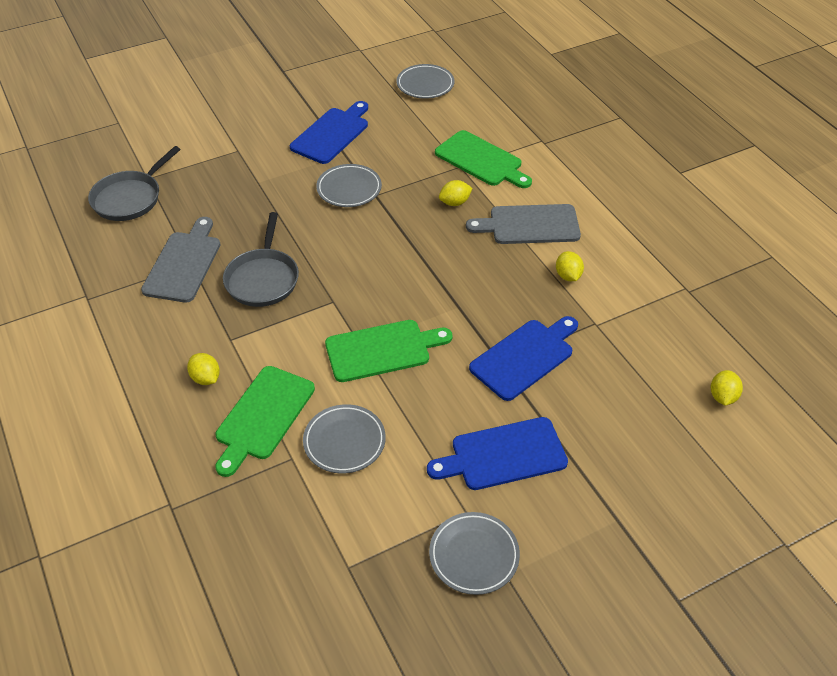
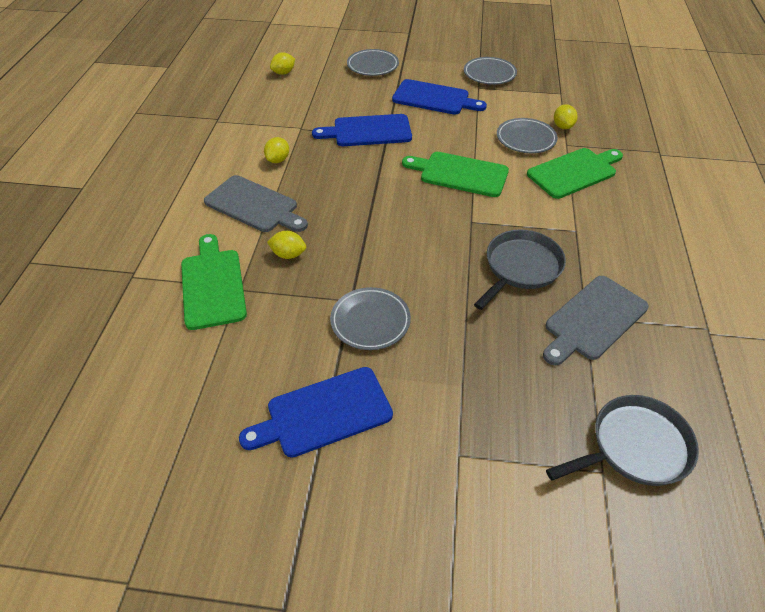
camera: 145 degrees left, 0 degrees up
yellow lemon [187,353,220,385] -> yellow lemon moved to [554,104,578,129]
grey plate [396,64,454,99] -> grey plate moved to [347,49,399,76]

